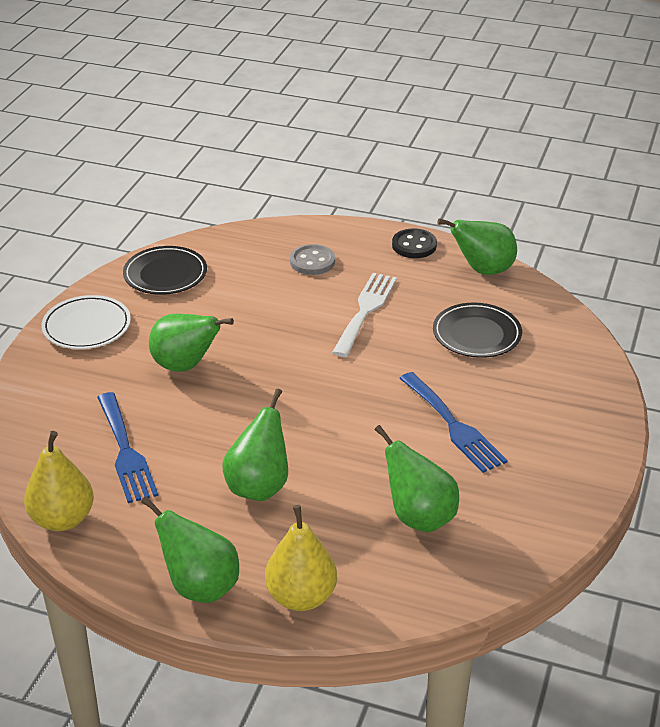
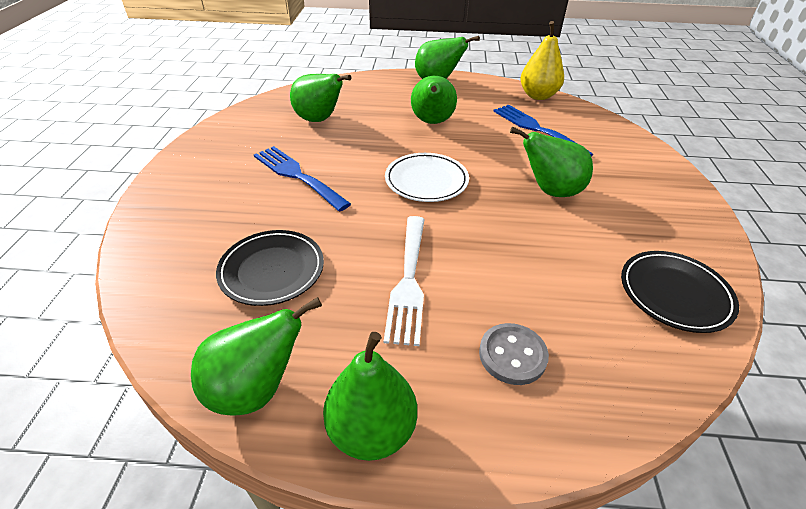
camera: 165 degrees right, 5 degrees up
white plate [41,295,131,349] -> white plate moved to [385,153,469,202]
yellow pear [265,505,337,611] -> none
black button [392,229,437,258] -> green pear [323,332,417,461]

